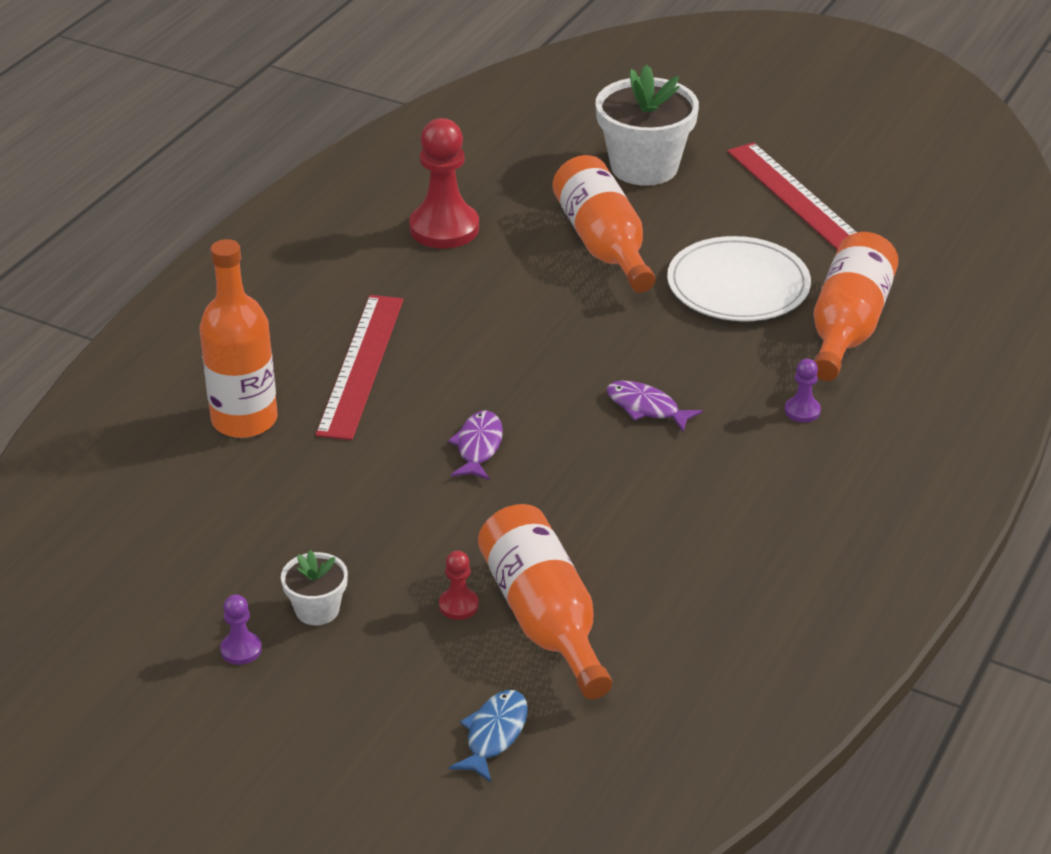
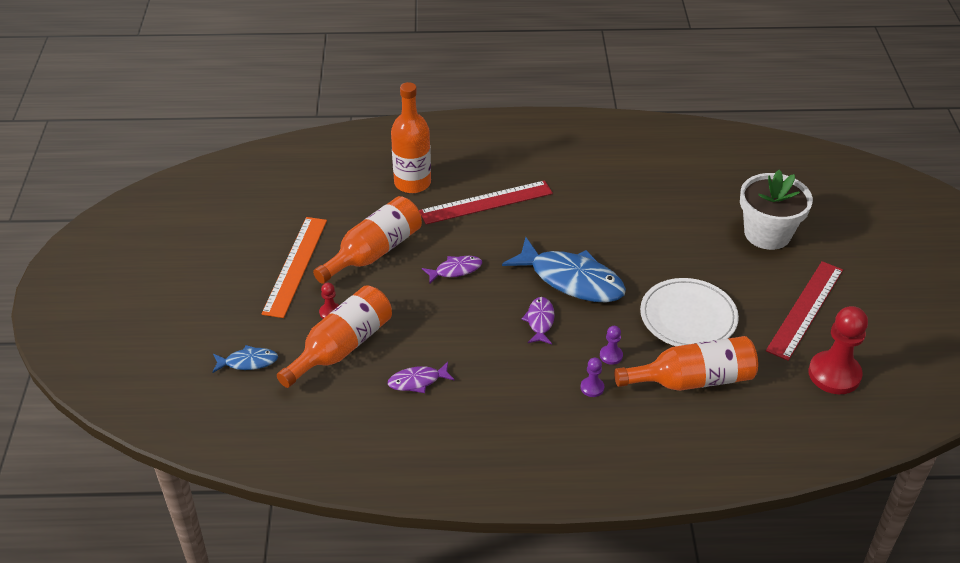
camera: 60 degrees right, 5 degrees up
purple pawn [220,594,262,665] -> purple pawn moved to [600,326,623,365]
white flower pot [281,550,348,625] -> orange ruler [261,217,327,318]
red pawn [409,118,479,248] -> red pawn moved to [808,306,868,394]
orange bottle [553,155,655,293] -> orange bottle moved to [313,196,422,284]
none -> purple fish [388,362,455,393]
none -> blue fish [502,237,626,303]

